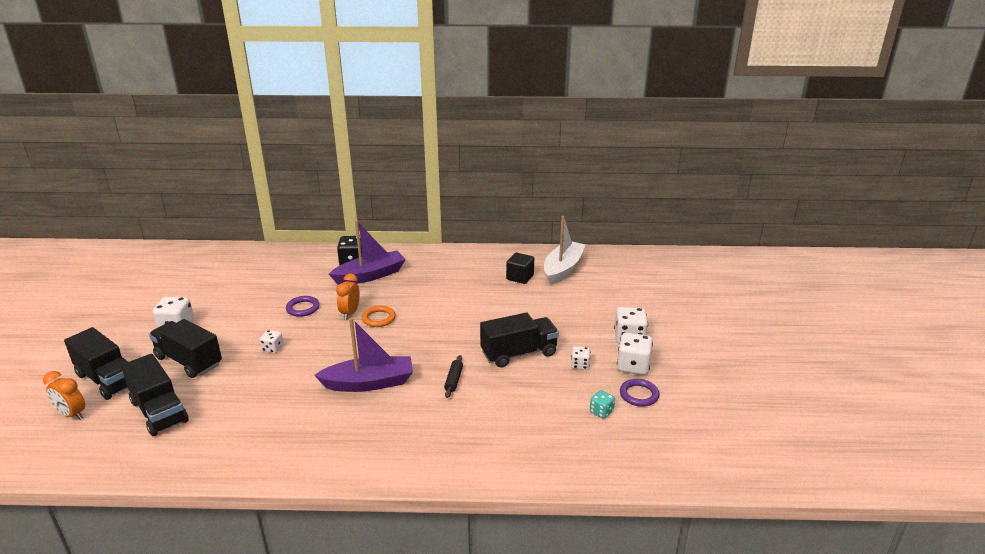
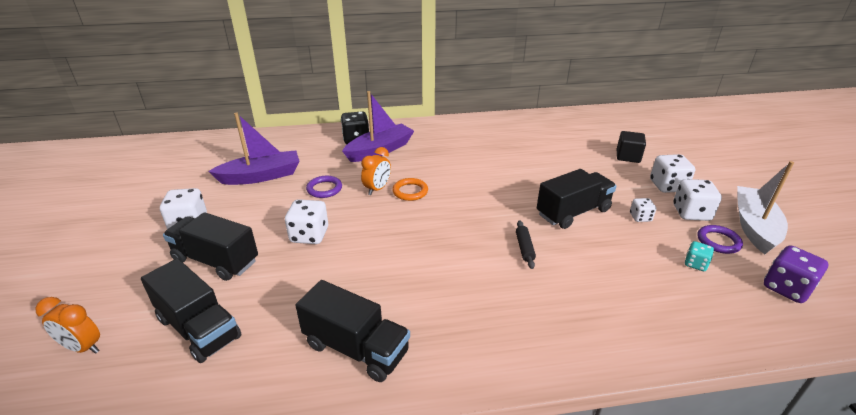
camera: 10 degrees left, 5 degrees up
black truck [64,327,128,400] -> black truck moved to [295,280,410,382]
white dice [260,330,284,353] -> white dice [285,199,328,244], size x1.75
purple boat [314,318,413,392] -> purple boat moved to [208,113,300,185]
orange clock [336,273,360,320] -> orange clock turned 150 degrees counterclockwise [361,147,391,195]
black cube [506,253,534,284] -> black cube moved to [617,131,646,163]
white boat [544,216,586,285] -> white boat moved to [737,161,794,254]
none -> purple dice [764,245,828,303]

